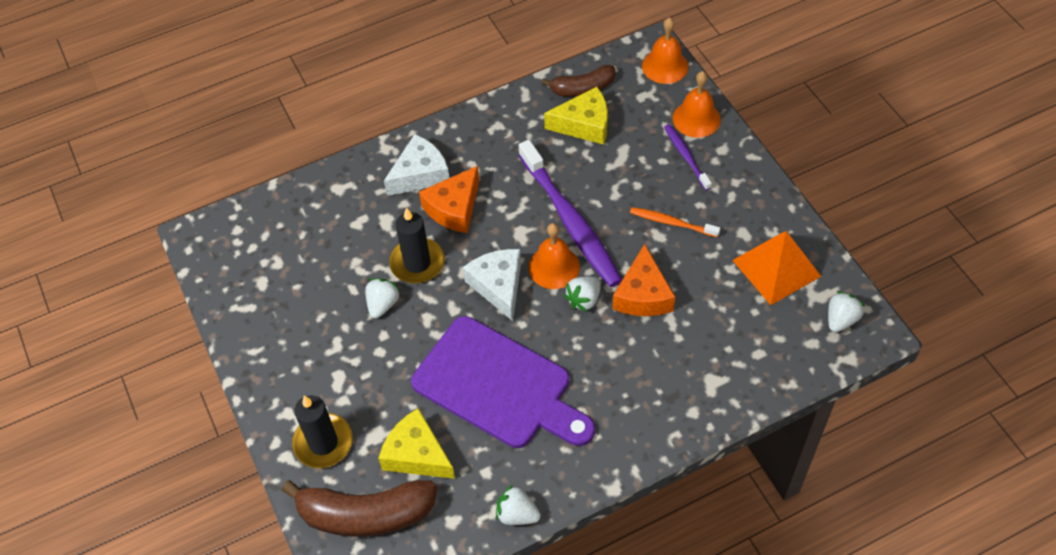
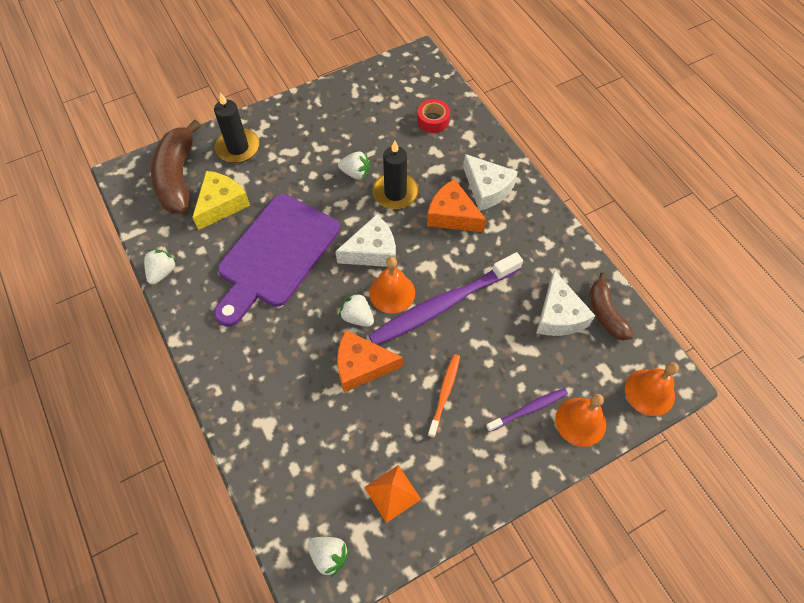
camera: 85 degrees right, 5 degrees up
yellow cheese [544,87,608,145] -> white cheese [536,270,595,336]
orange pyramid [732,231,821,305] -> orange pyramid [364,465,421,523], size x0.64
none -> red tape [417,99,450,133]

